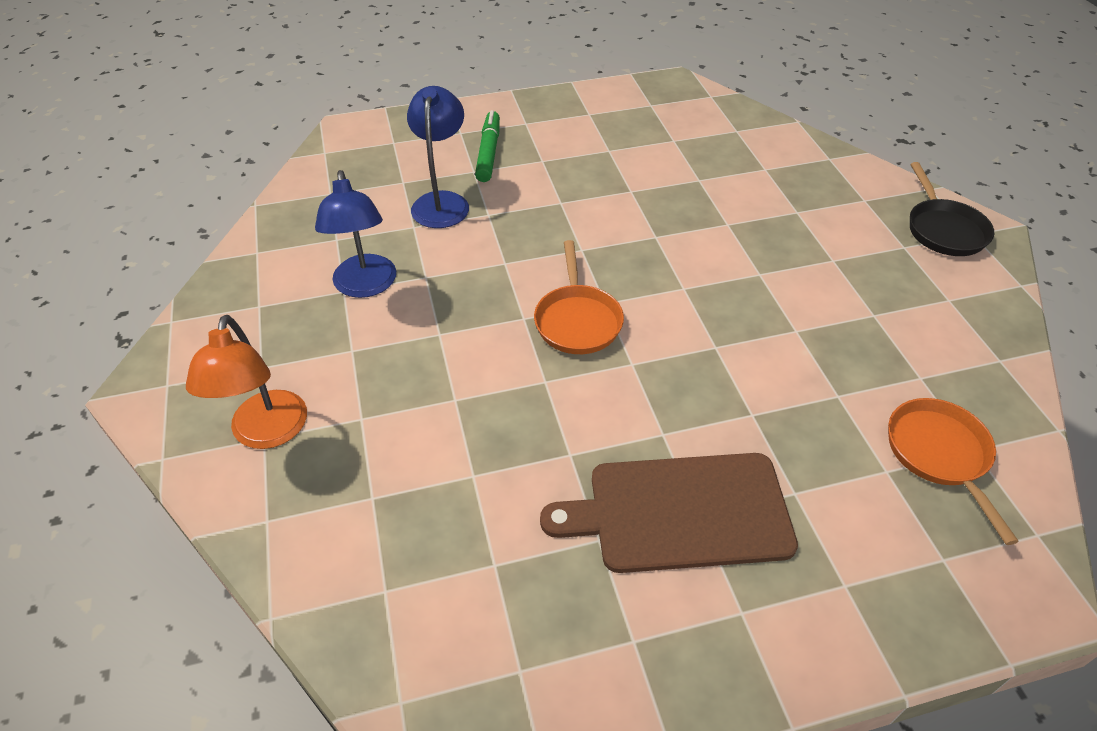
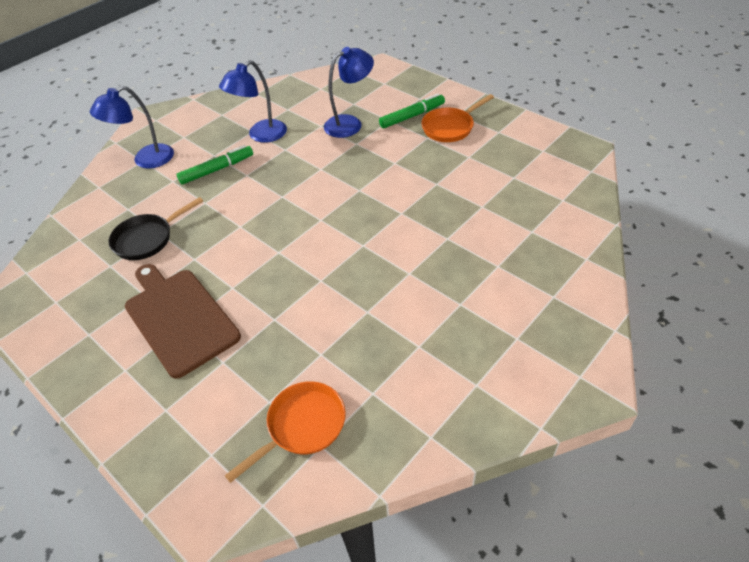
camera: 60 degrees right, 0 degrees up
orange lamp [186,315,307,449] -> blue lamp [90,86,174,169]
orange pan [534,240,624,354] -> orange pan moved to [421,94,494,142]
black pan [910,162,994,256] -> black pan moved to [108,197,203,260]
none -> green marker [176,145,253,185]

